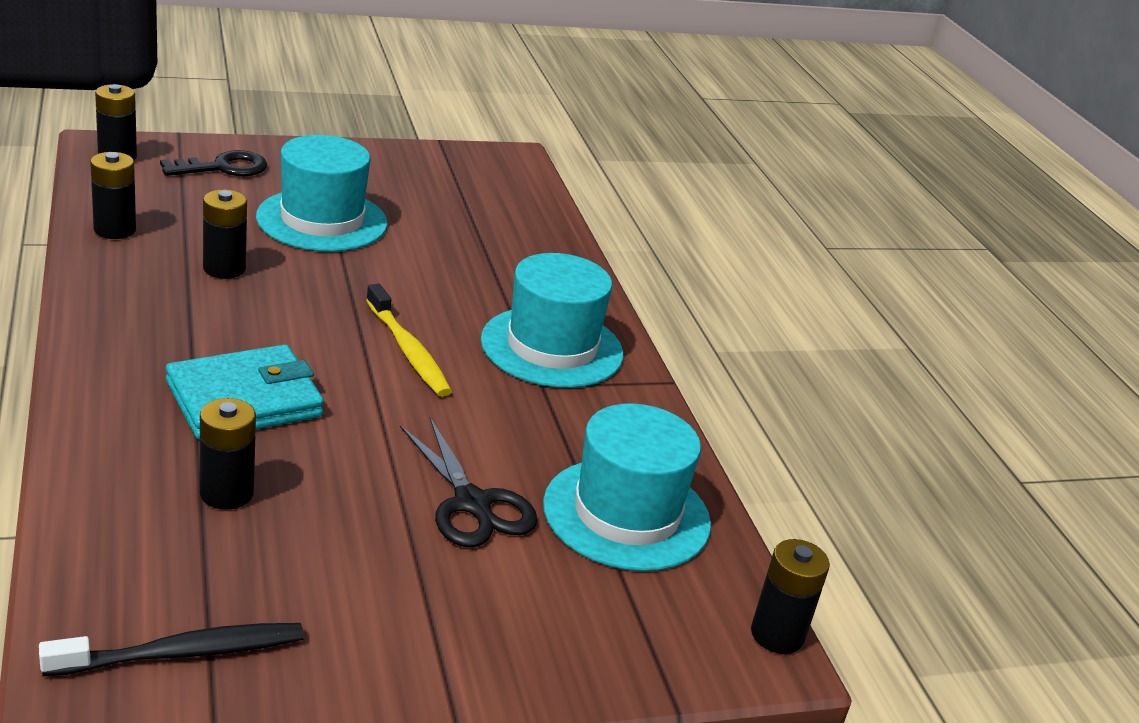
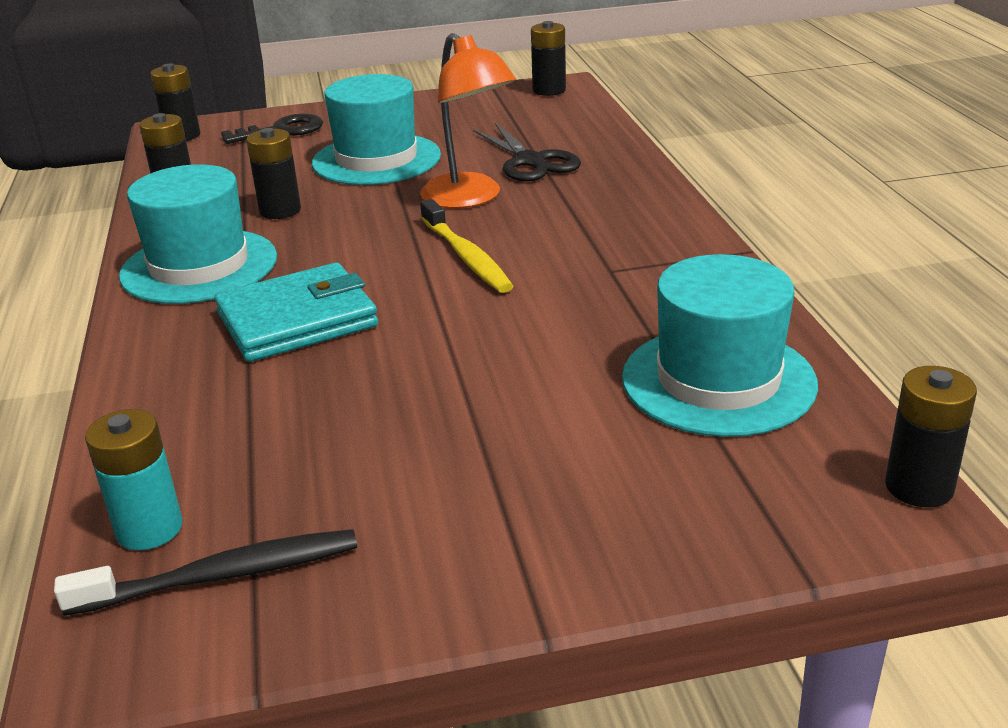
camera: 10 degrees right, 0 degrees up
black battery [200,398,256,510] -> black battery moved to [531,21,566,96]
black scissors [400,418,538,547] -> black scissors moved to [473,123,581,182]
turquoise hat [481,253,623,388] -> turquoise hat moved to [119,164,277,304]
none -> turquoise battery [85,409,183,550]
none -> orange lamp [420,33,516,208]

